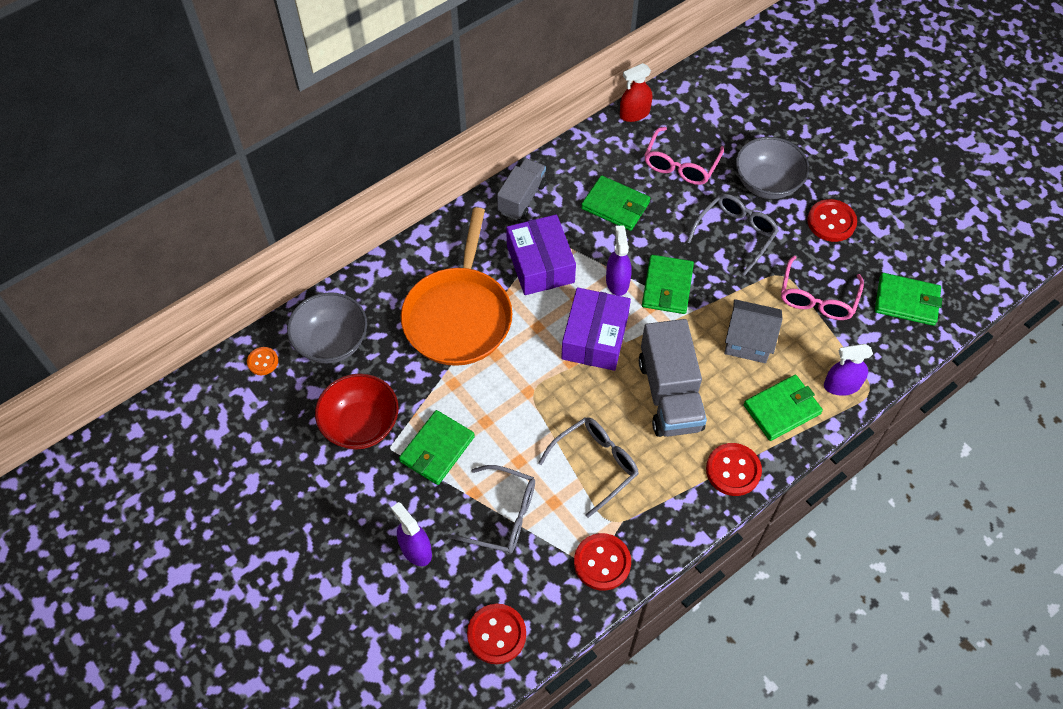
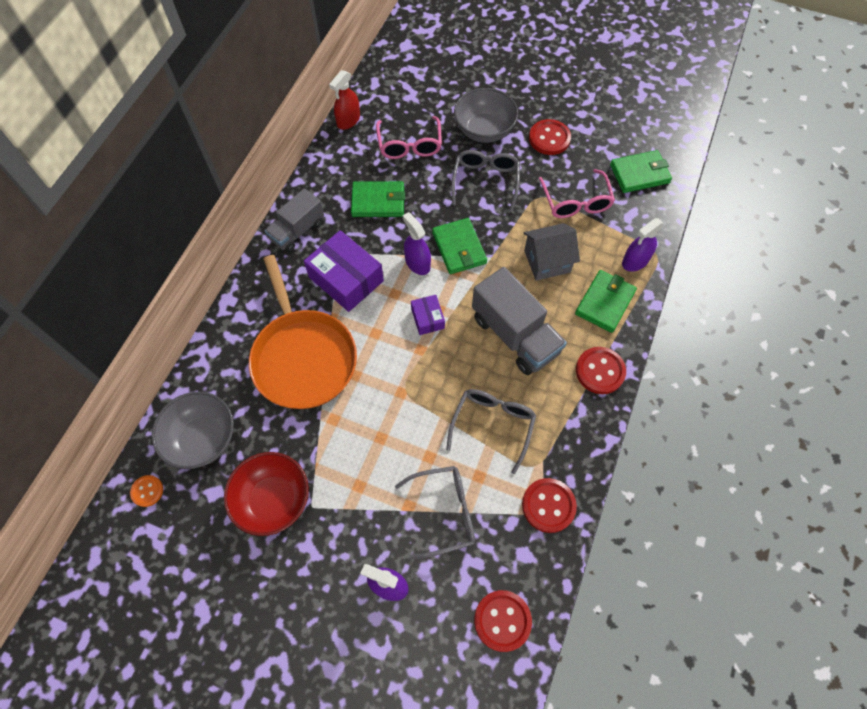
camera: 30 degrees left, 5 degrees up
green wallet [399,410,475,485] -> none
grey truck [497,158,546,220] -> grey truck turned 135 degrees counterclockwise [265,188,324,253]
purple box [561,287,631,371] -> purple box [411,295,445,335], size x0.52

